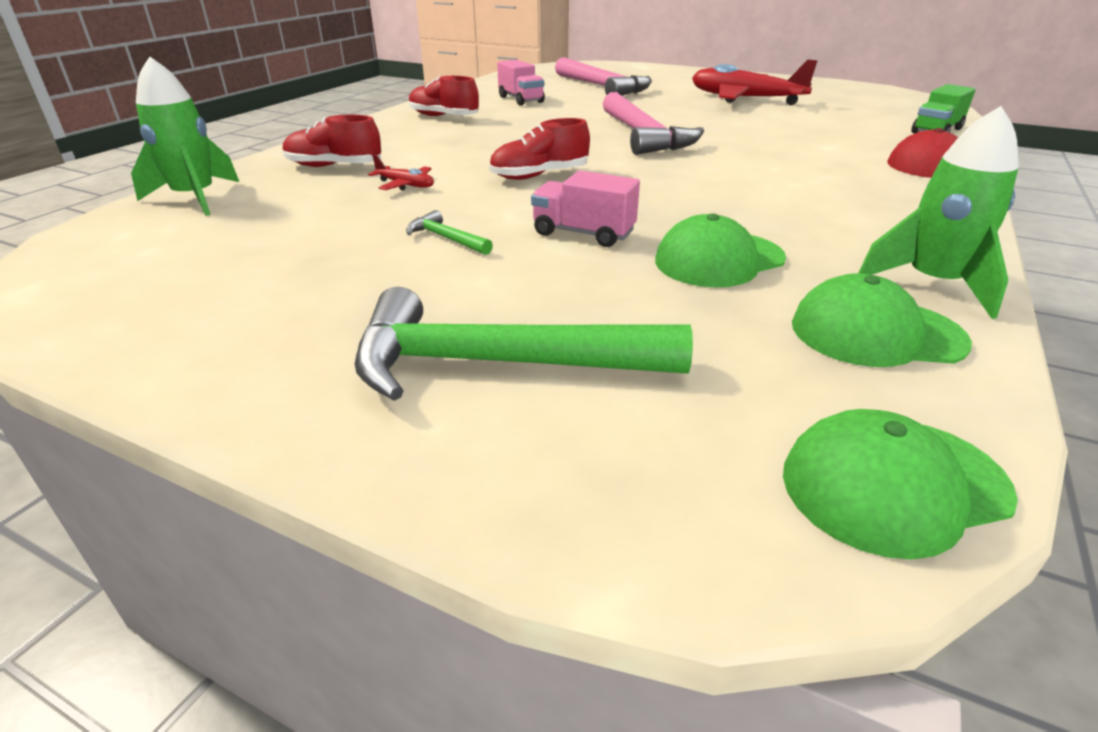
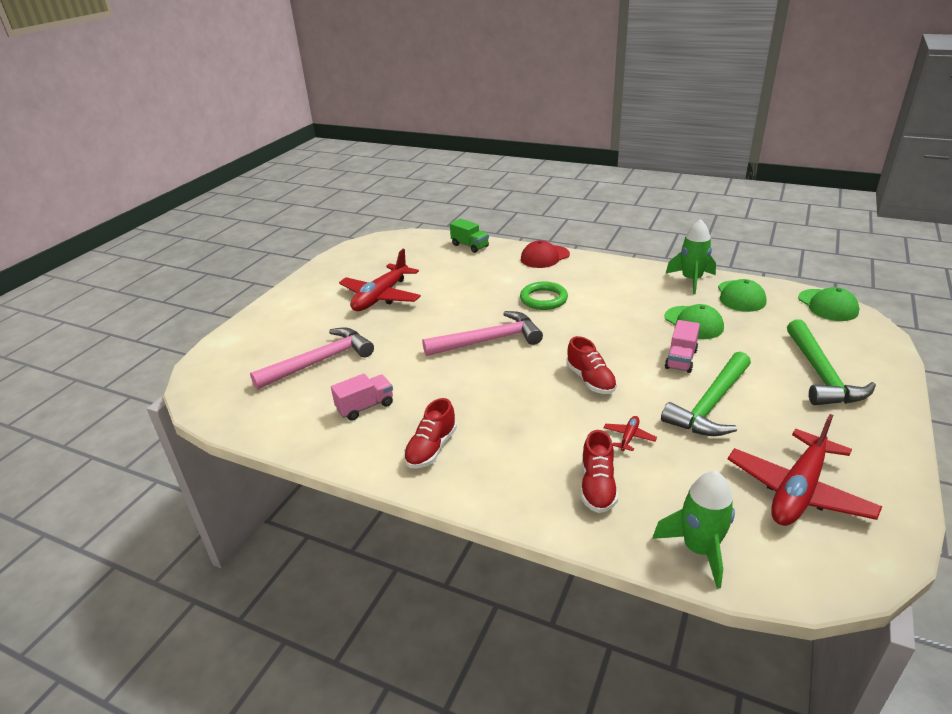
camera: 90 degrees left, 0 degrees up
green hammer [406,210,493,255] -> green hammer [661,352,751,436], size x2.32
none -> green ring [520,281,568,310]
none -> red plane [728,414,882,526]

